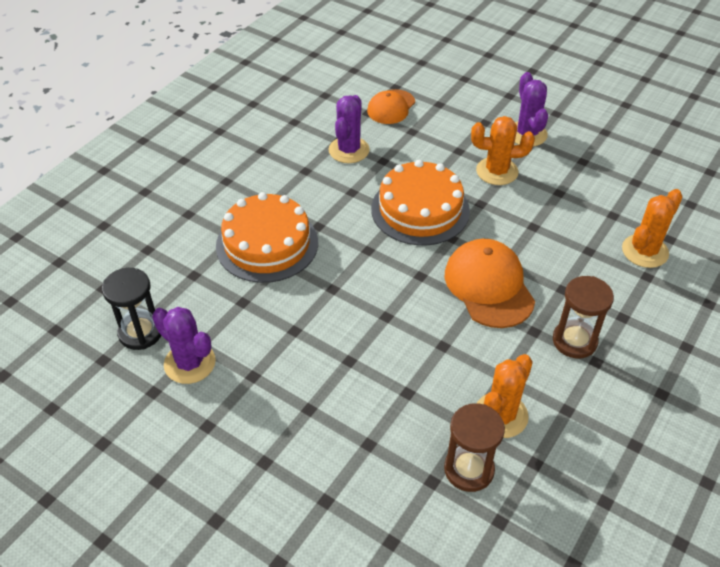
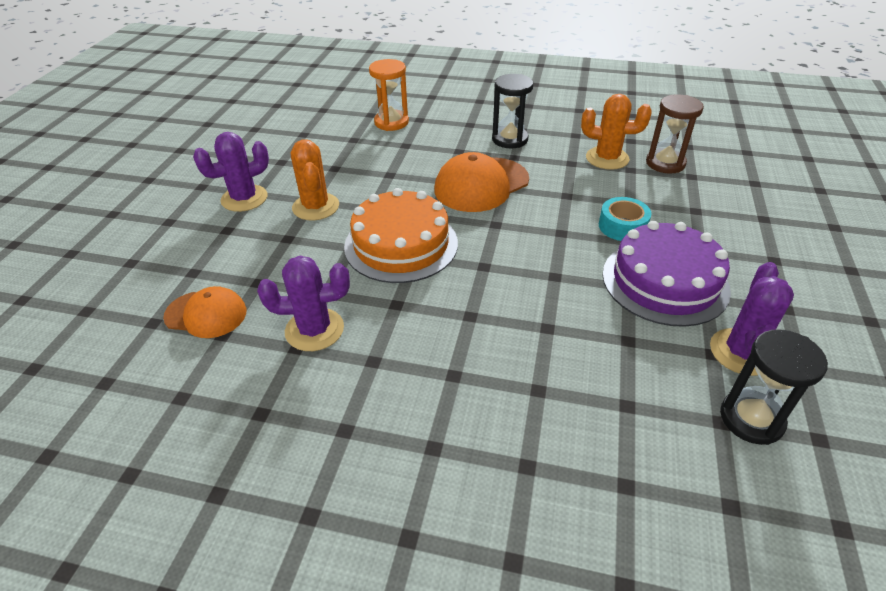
camera: 110 degrees left, 5 degrees down
orange cake [216,192,318,283] -> none
brown hourglass [553,276,614,359] -> black hourglass [492,74,533,149]
orange cactus [622,189,683,268] -> orange hourglass [369,59,409,131]
none -> turquoise tape [599,197,651,241]
none -> purple cake [602,221,731,327]

